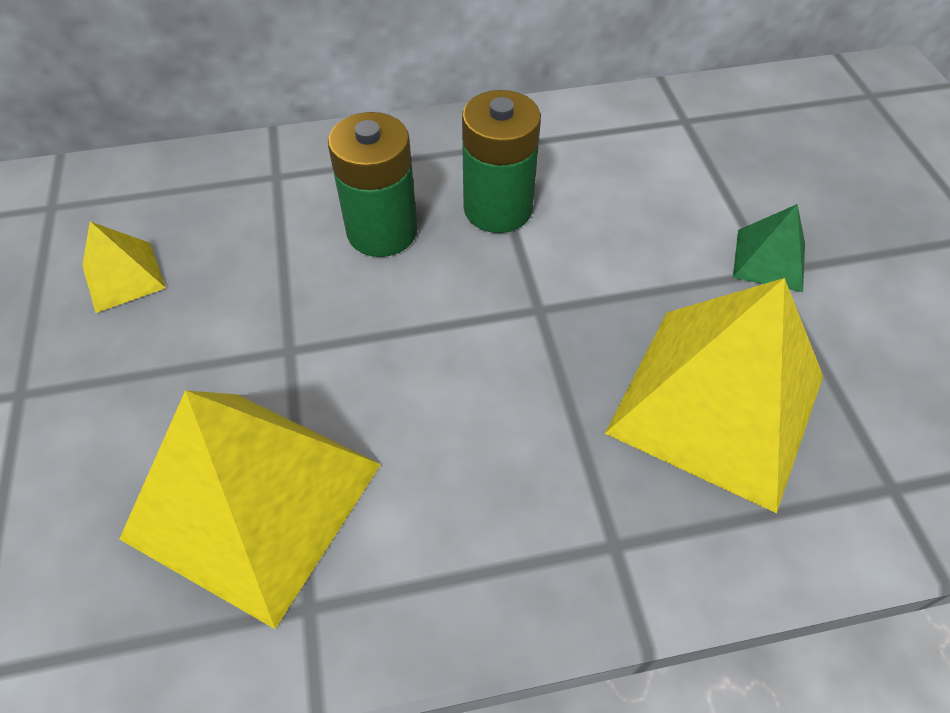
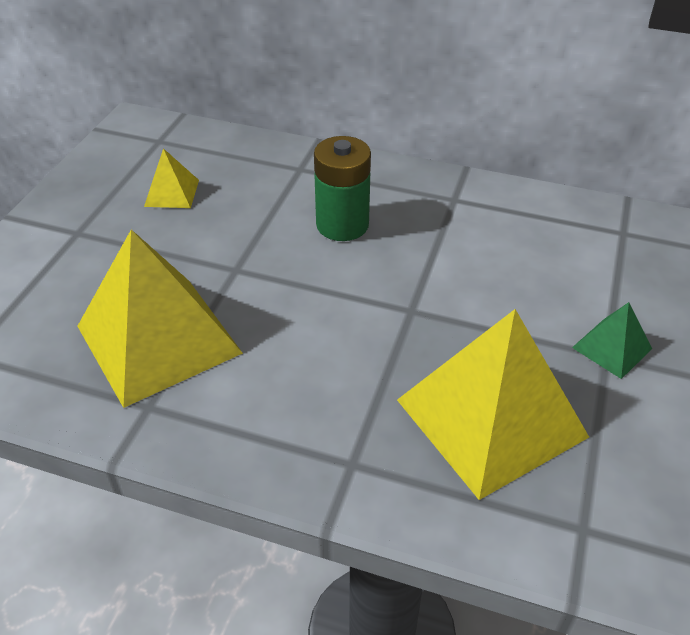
camera: 30 degrees right, 10 degrees down
green battery [462,90,541,233] -> none

